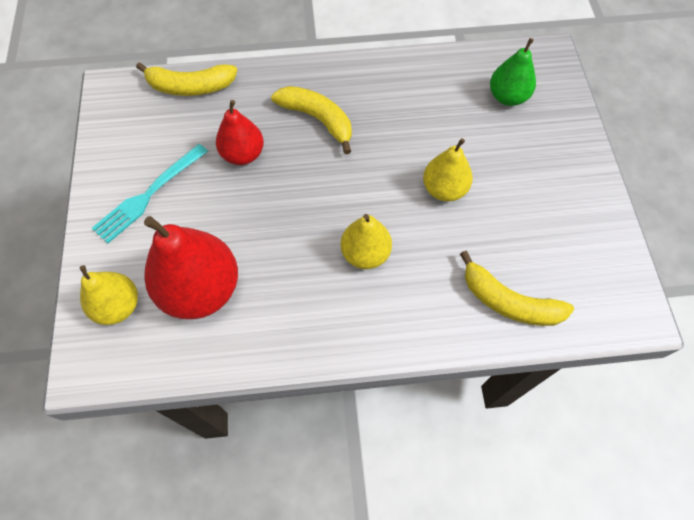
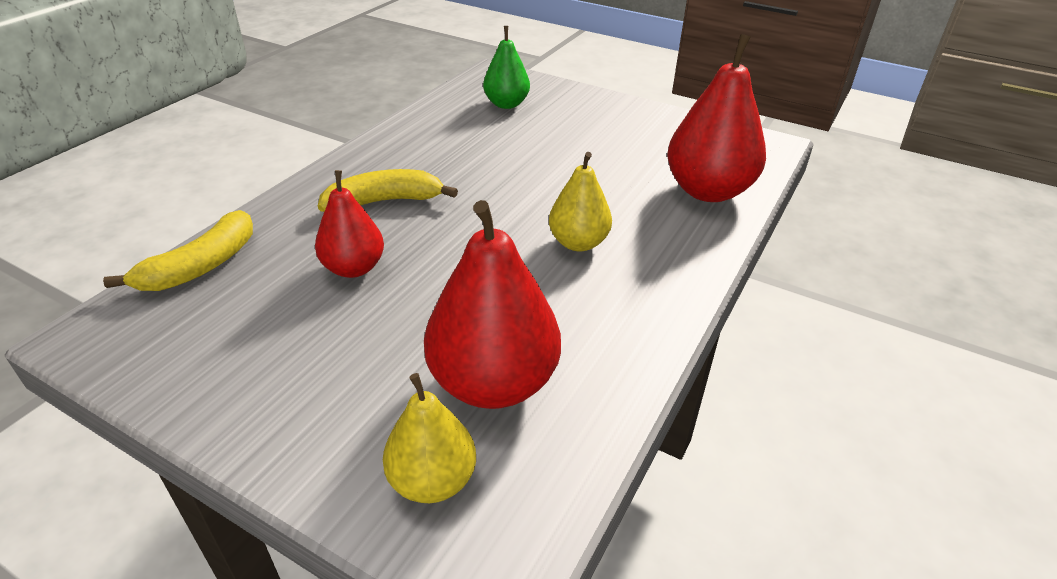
camera: 55 degrees left, 25 degrees down
turquoise fork [92,144,208,243] -> none
yellow pear [423,138,473,201] -> none
yellow banana [460,251,574,326] -> red pear [667,34,766,202]

